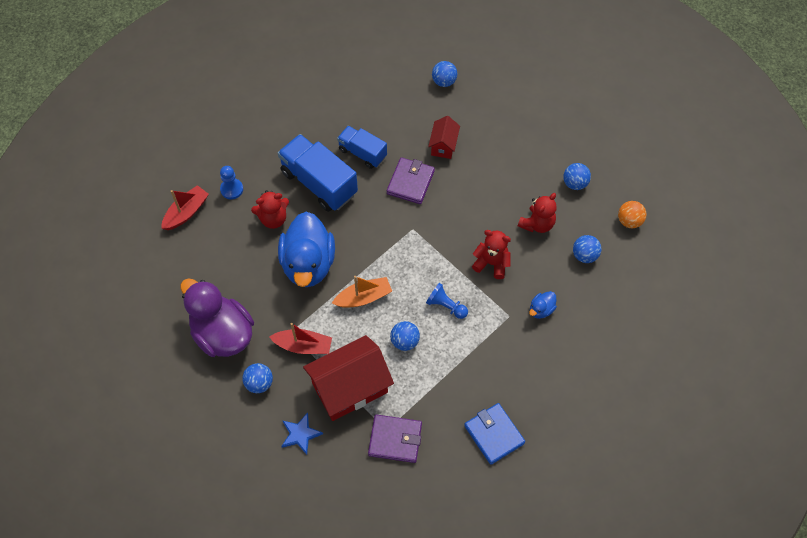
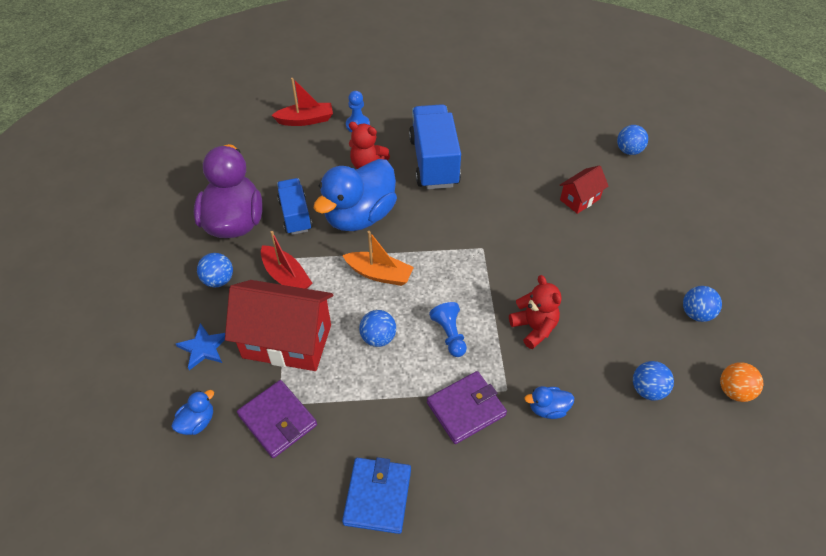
camera: 40 degrees right, 10 degrees down
blue truck [337,126,387,169] -> blue truck moved to [277,178,313,235]
purple wallet [387,157,435,204] -> purple wallet moved to [427,371,507,444]
red teddy bear [518,193,557,233] -> none
none -> blue duck [171,390,214,435]

